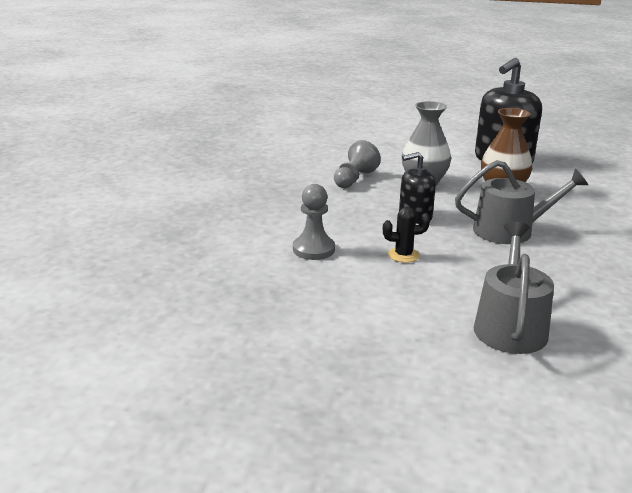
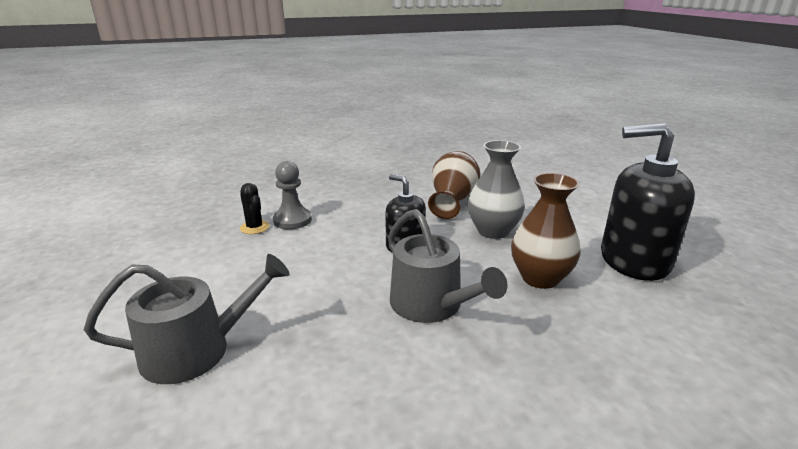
camera: 60 degrees right, 0 degrees up
grey pawn [334,140,381,188] -> brown vase [428,151,480,219]
black cactus [383,207,430,263] -> black cactus moved to [240,183,269,234]

